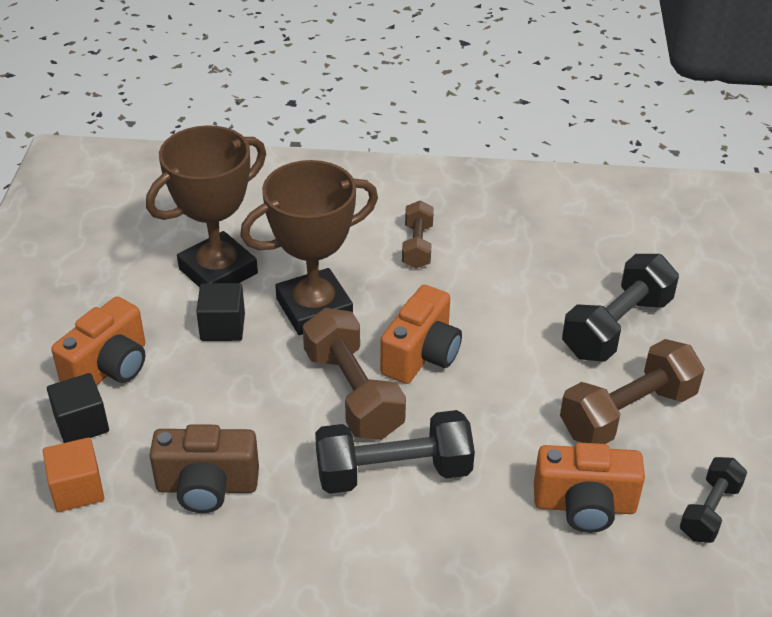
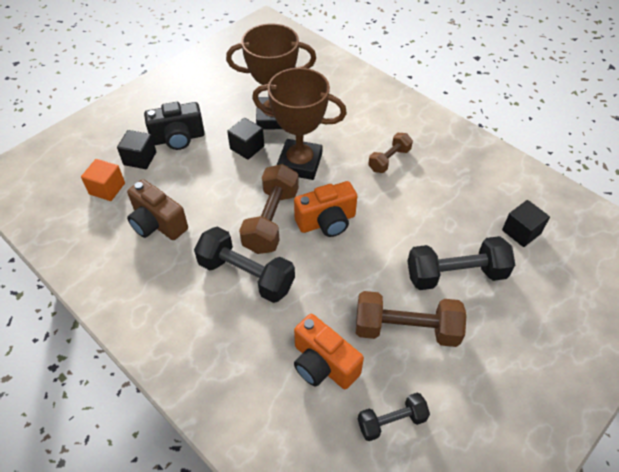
camera: 40 degrees right, 10 degrees up
orange camera [51,297,145,385] -> black camera [144,102,205,150]
none -> black cube [502,200,550,247]

